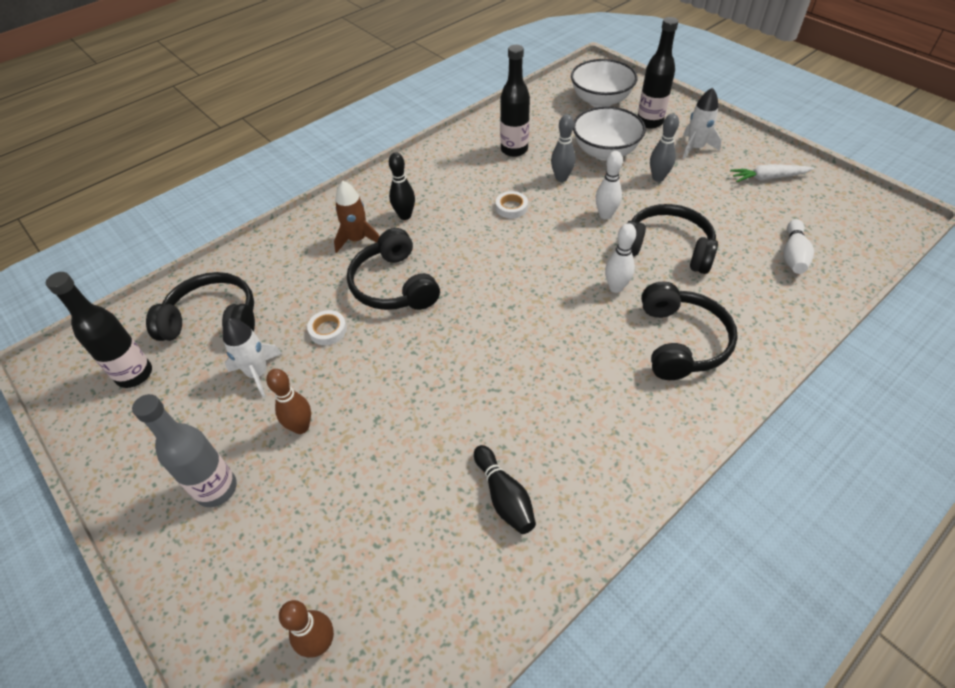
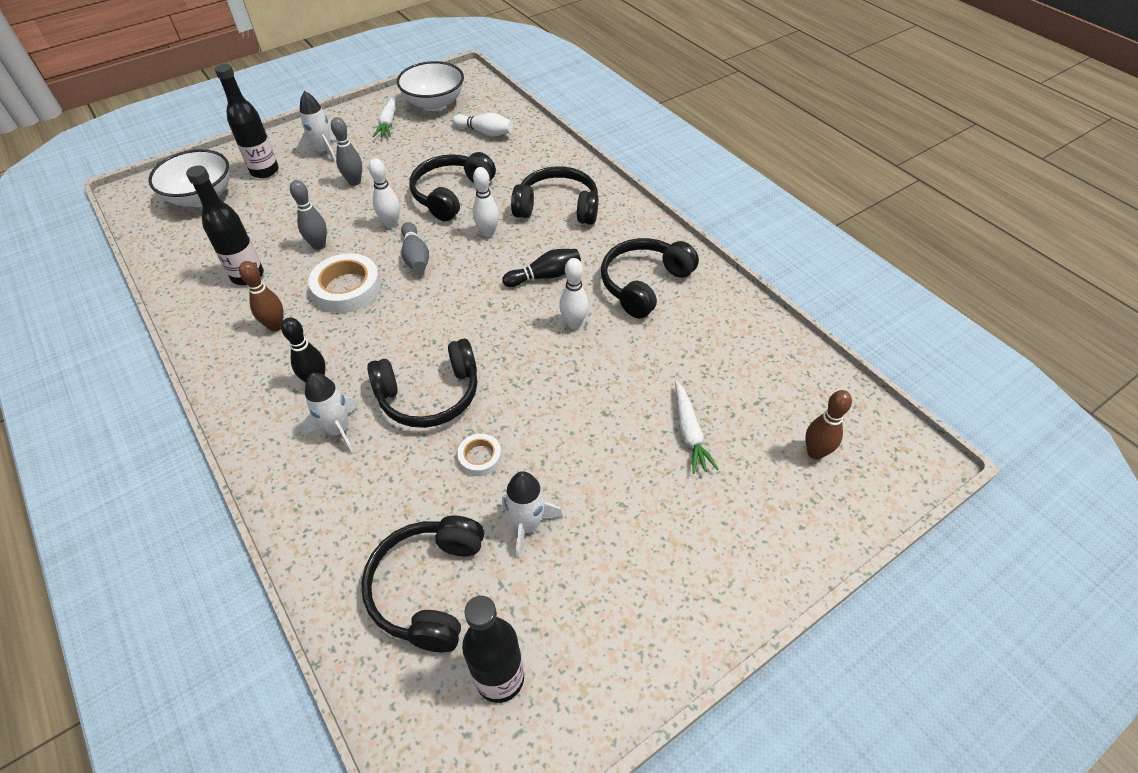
camera: 85 degrees left, 0 degrees up
grey bottle [132,394,237,507] -> none
brown bowling pin [266,369,311,434] -> brown bowling pin moved to [239,261,284,332]
brown rocket [334,181,379,253] -> white rocket [302,373,359,453]
black bowling pin [474,445,536,534] -> black bowling pin moved to [502,249,581,287]
white tape [496,191,528,218] -> white tape [308,253,381,313], size x1.88
white bowl [573,106,646,160] -> white bowl moved to [397,61,464,111]
none -> grey bowling pin [401,222,429,273]
none -> white bowling pin [559,258,589,329]
none -> black headphones [601,238,699,318]
none -> white carrot [675,381,719,474]

